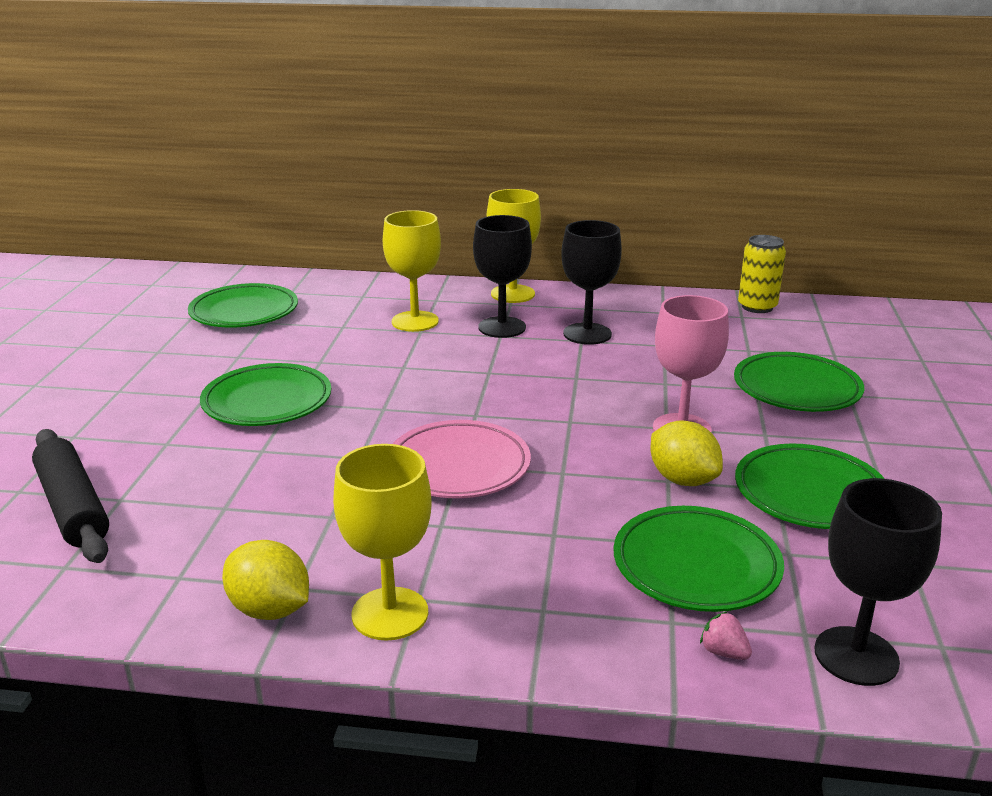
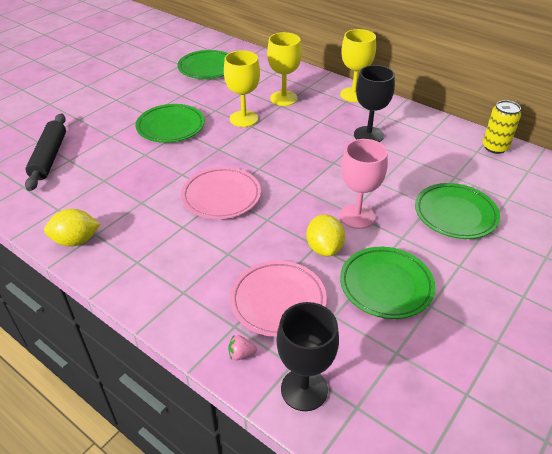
camera: 30 degrees right, 15 degrees up
yellow lemon [222,540,309,620] -> yellow lemon turned 75 degrees counterclockwise [44,209,101,247]
yellow goblet [333,444,432,641] -> yellow goblet moved to [224,50,260,127]
black goblet [473,215,532,338] -> none
green plate [613,506,784,612] -> pink plate [230,261,327,337]
pink strawberry [700,611,752,660] -> pink strawberry turned 75 degrees counterclockwise [228,335,257,360]

